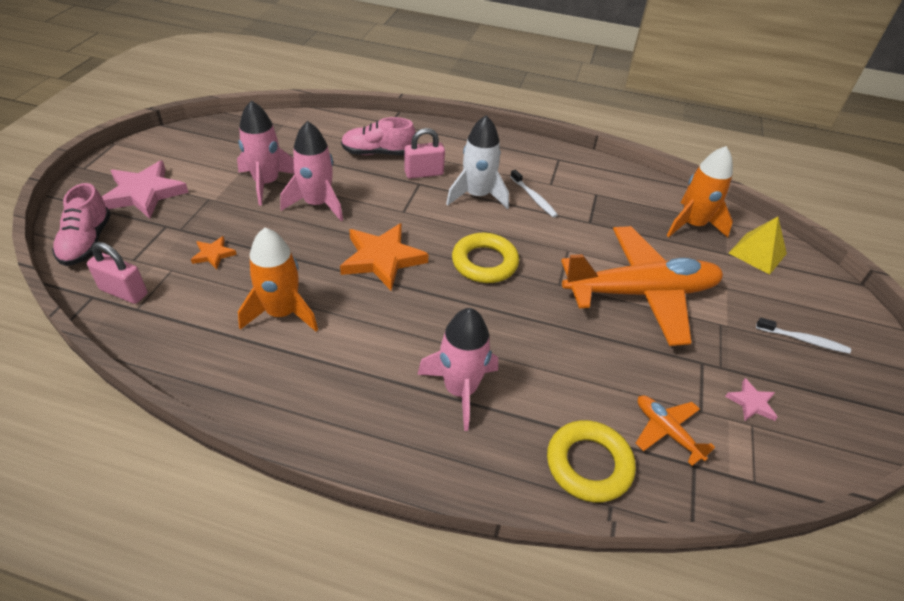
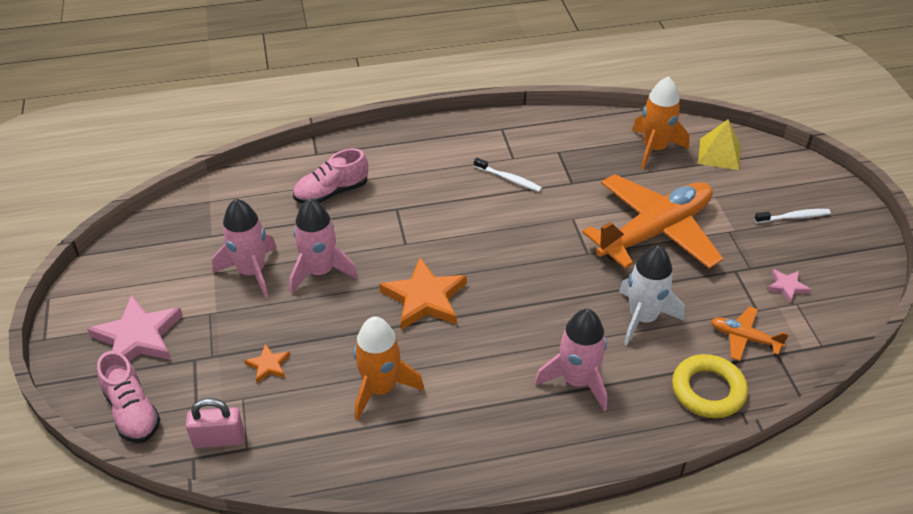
camera: 25 degrees left, 0 degrees up
pink padlock [404,128,445,179] -> none
white rocket [446,115,509,209] -> white rocket moved to [619,245,685,346]
yellow ring [452,233,519,283] -> none

